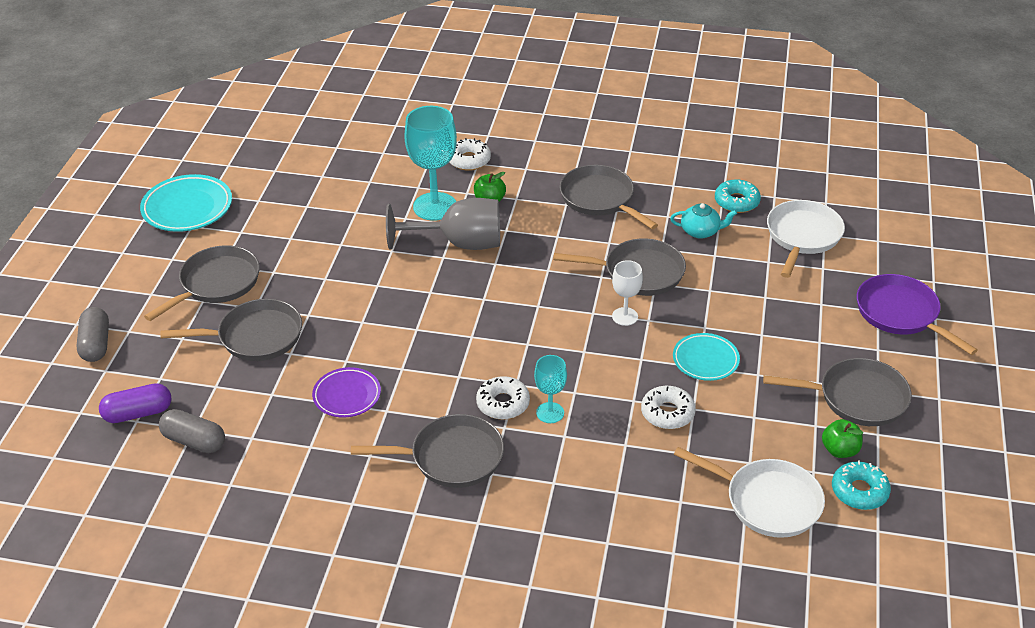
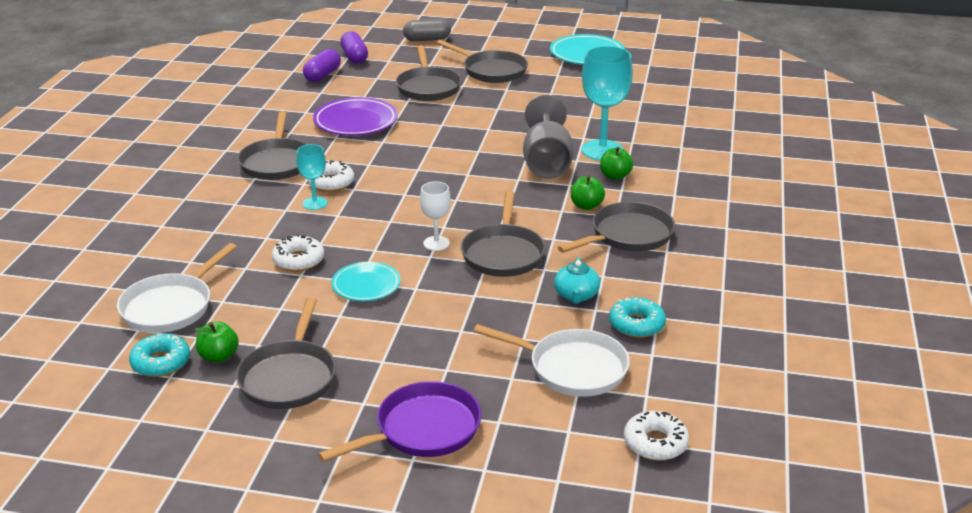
camera: 90 degrees right, 10 degrees down
grey capsule [159,409,225,453] -> purple capsule [303,49,341,82]
purple plate [312,367,381,418] -> purple plate [313,97,398,136], size x1.55
white donut [450,138,491,171] -> white donut moved to [624,411,689,461]
none -> green apple [571,176,605,210]

